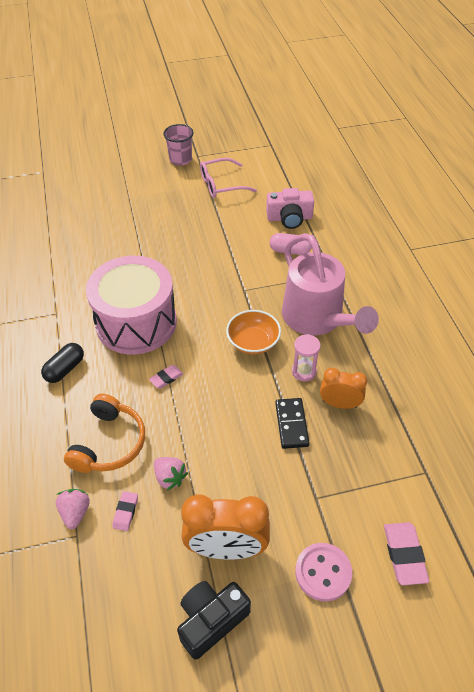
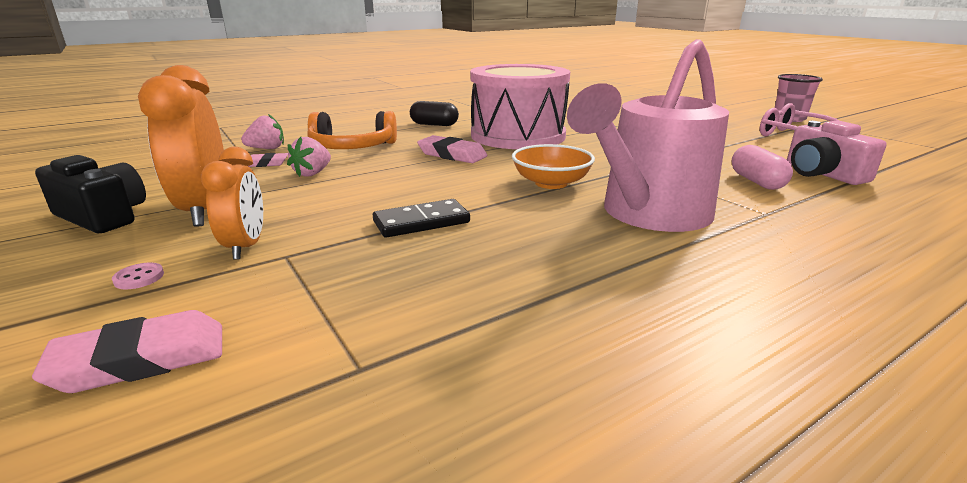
camera: 70 degrees right, 25 degrees down
pink eraser [149,365,183,389] -> pink eraser [417,135,487,163], size x1.68
pink hourglass [292,334,321,381] -> none
pink button [295,543,352,602] -> pink button [112,262,164,289], size x0.45
orange clock [320,368,367,409] -> orange clock moved to [201,147,263,260]

